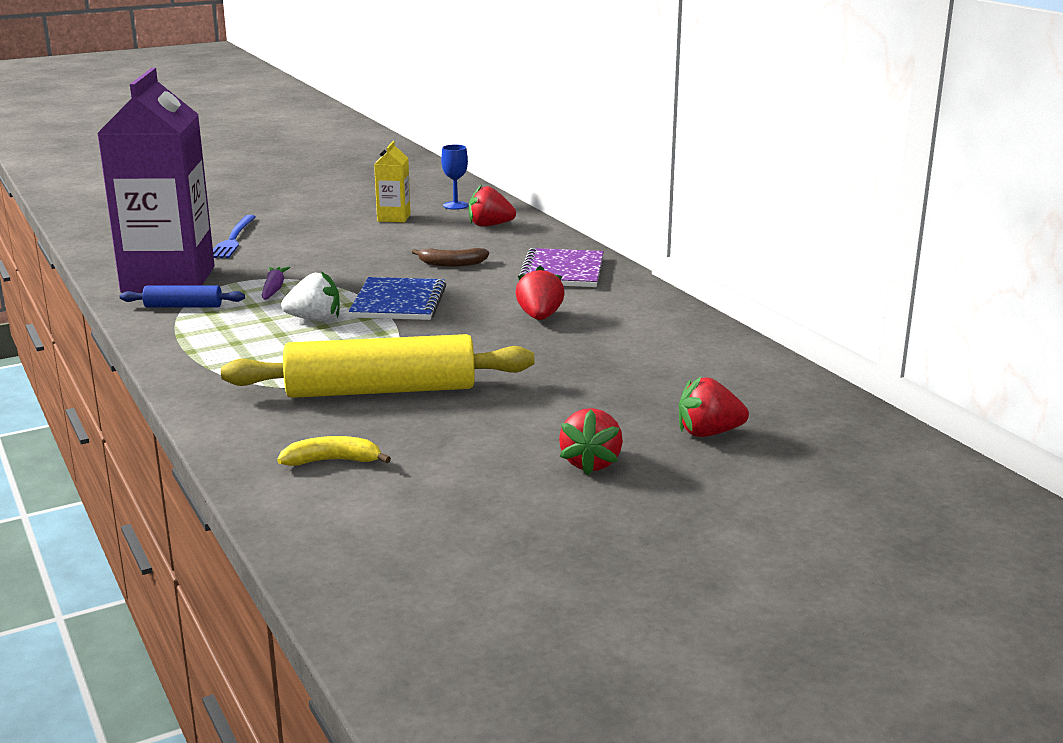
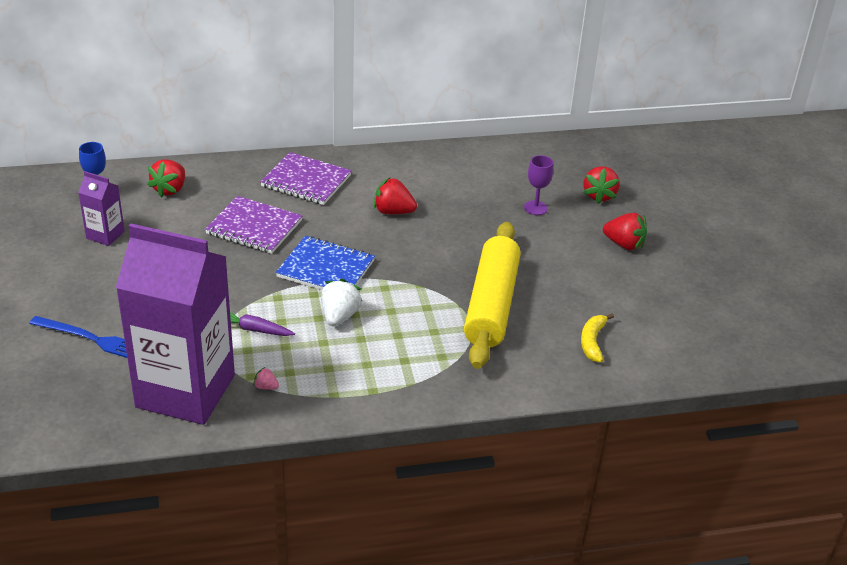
camera: 75 degrees left, 15 degrees up
blue rolling pin [120,285,245,308] -> pink strawberry [253,367,279,390]
yellow carton [374,141,411,223] -> purple carton [78,171,125,246]
brown banana [412,248,489,267] -> purple notebook [205,196,302,254]
none -> purple goblet [524,155,553,215]

